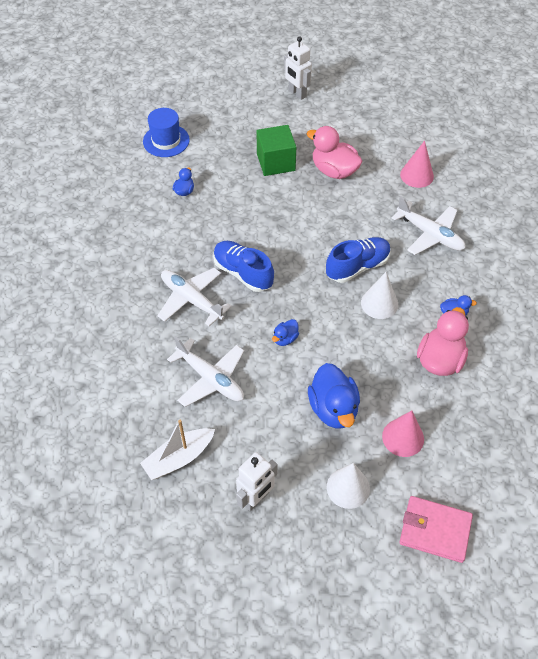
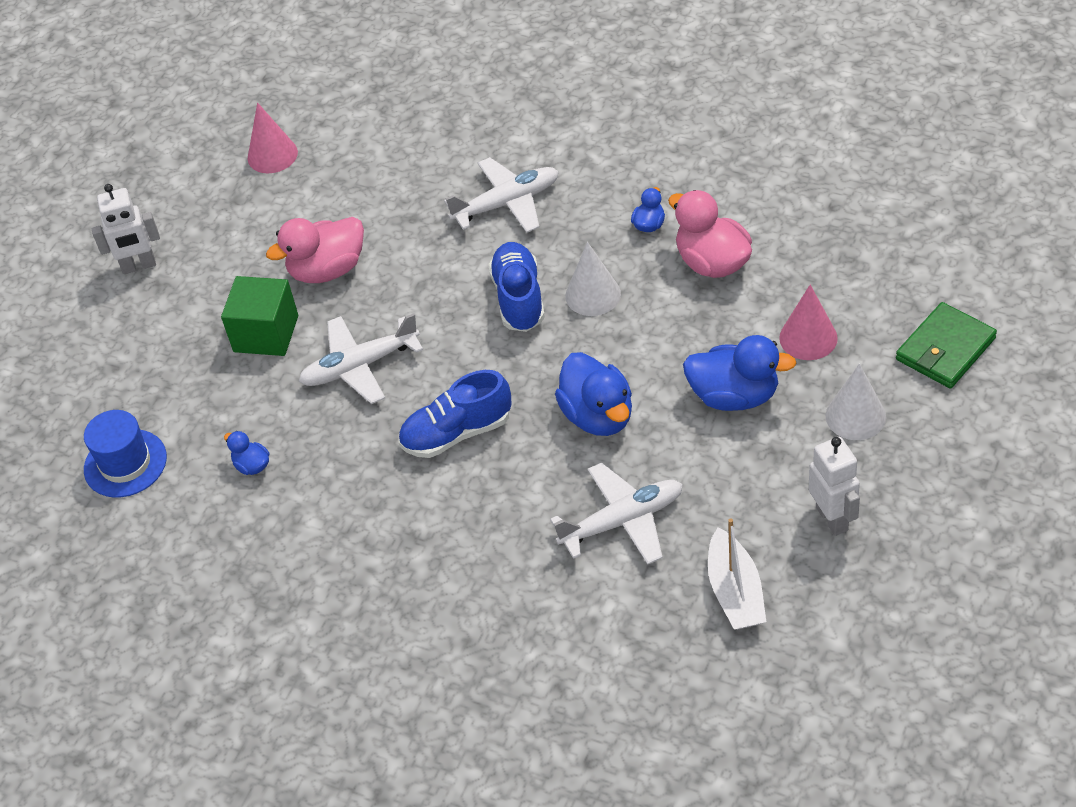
camera: 60 degrees left, 5 degrees down
white plane [157,268,232,326] -> white plane moved to [299,313,423,404]
blue duck [272,319,299,346] -> blue duck [555,352,632,436], size x2.03
pink cone [400,141,434,188] -> pink cone moved to [247,102,298,173]
pink wallet [400,496,473,563] -> green wallet [896,302,997,388]

